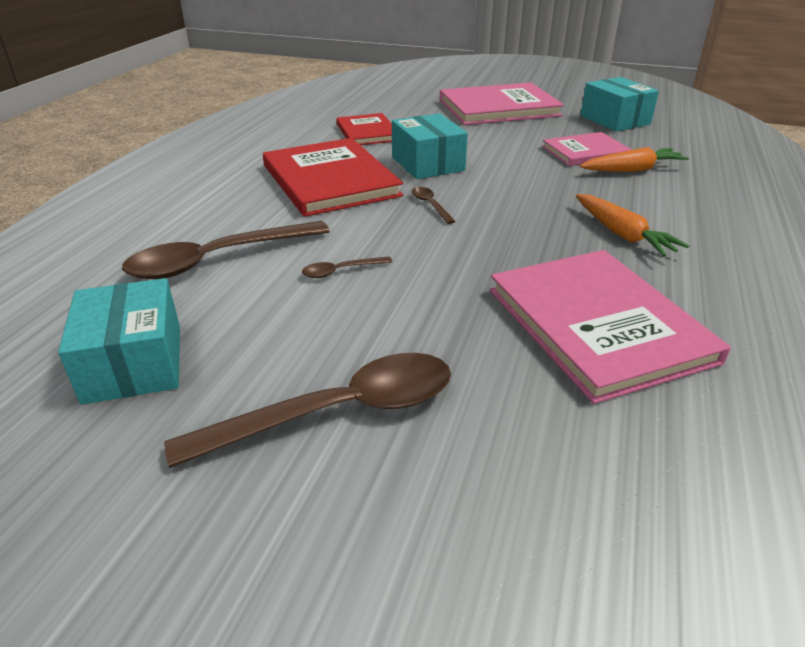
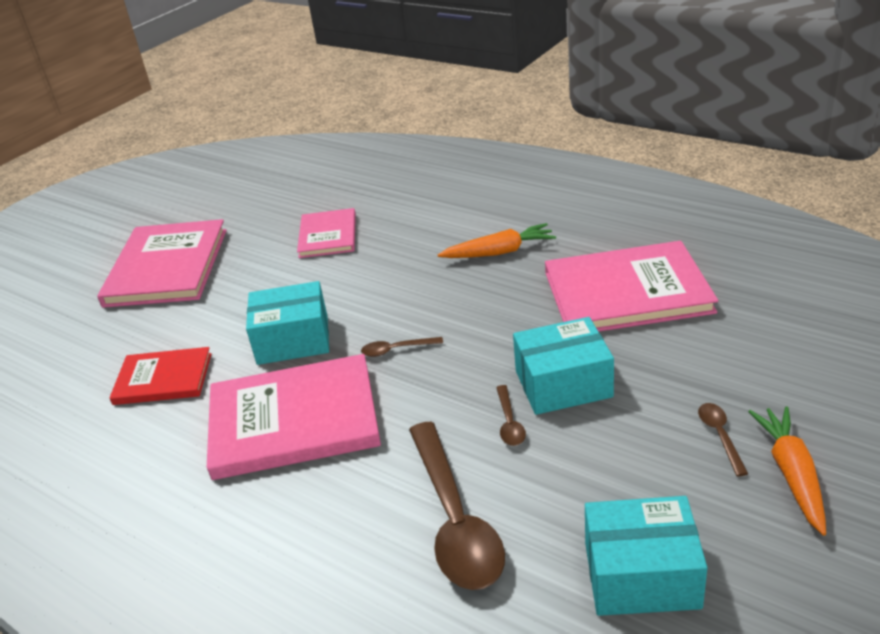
camera: 70 degrees left, 0 degrees up
brown spoon [164,353,451,468] -> brown spoon [698,403,748,476], size x0.43
red book [263,138,403,217] -> pink book [207,354,381,480]
orange carrot [580,147,689,172] -> orange carrot moved to [748,406,826,536]
turquoise box [581,77,659,131] -> turquoise box moved to [513,317,614,415]

